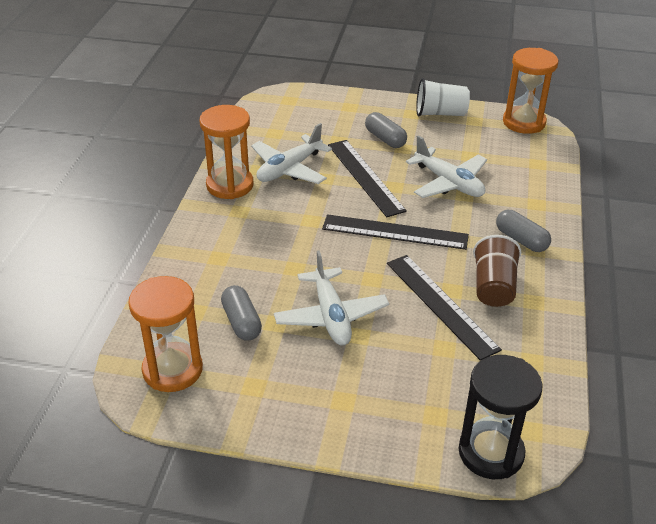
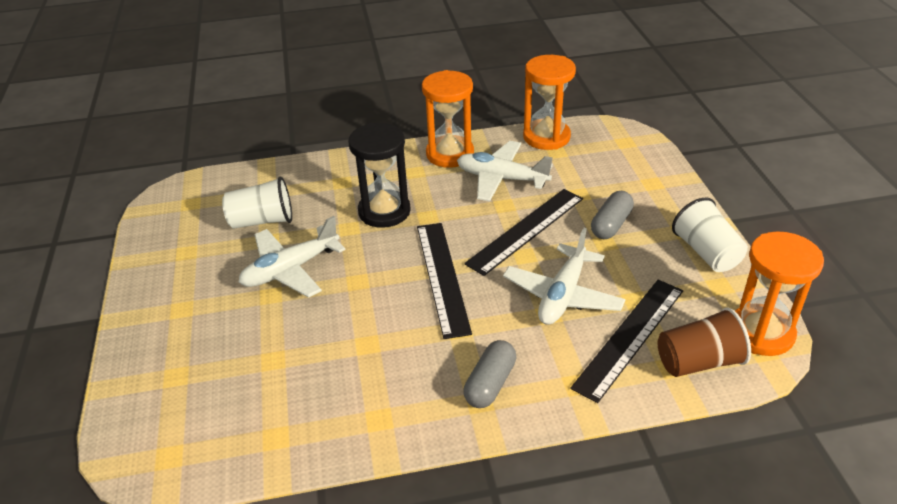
camera: 70 degrees right, 0 degrees up
orange hourglass [128,276,203,392] -> orange hourglass moved to [523,55,576,150]
grey capsule [221,285,262,341] -> white cup [222,177,292,229]
black ruler [387,255,502,361] -> black ruler moved to [570,280,683,403]
black hourglass [458,355,543,479] -> black hourglass moved to [348,123,411,228]
brown cup [473,235,521,307] -> brown cup moved to [658,307,751,377]

